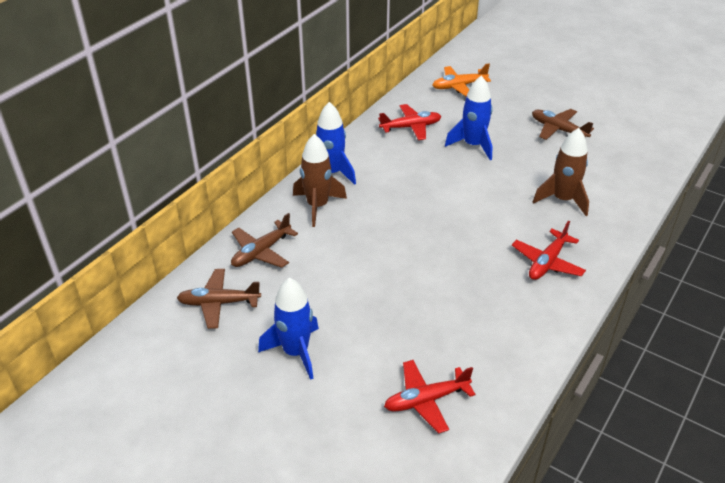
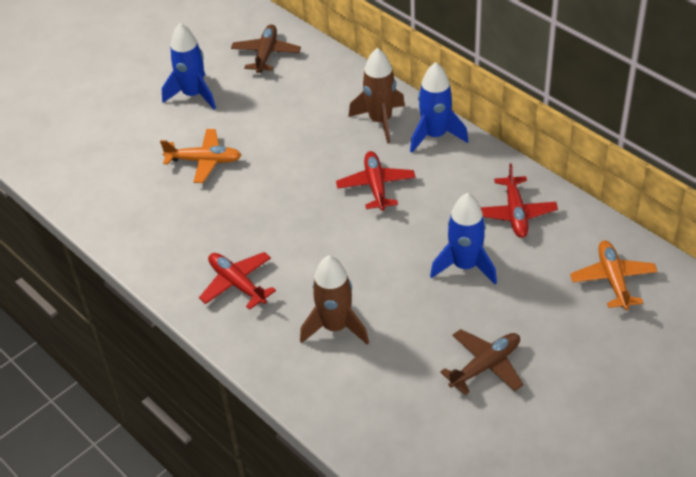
camera: 105 degrees right, 5 degrees up
brown plane [231,213,298,268] -> none
red plane [384,360,476,434] -> red plane moved to [336,151,415,211]
none -> orange plane [160,129,241,183]

